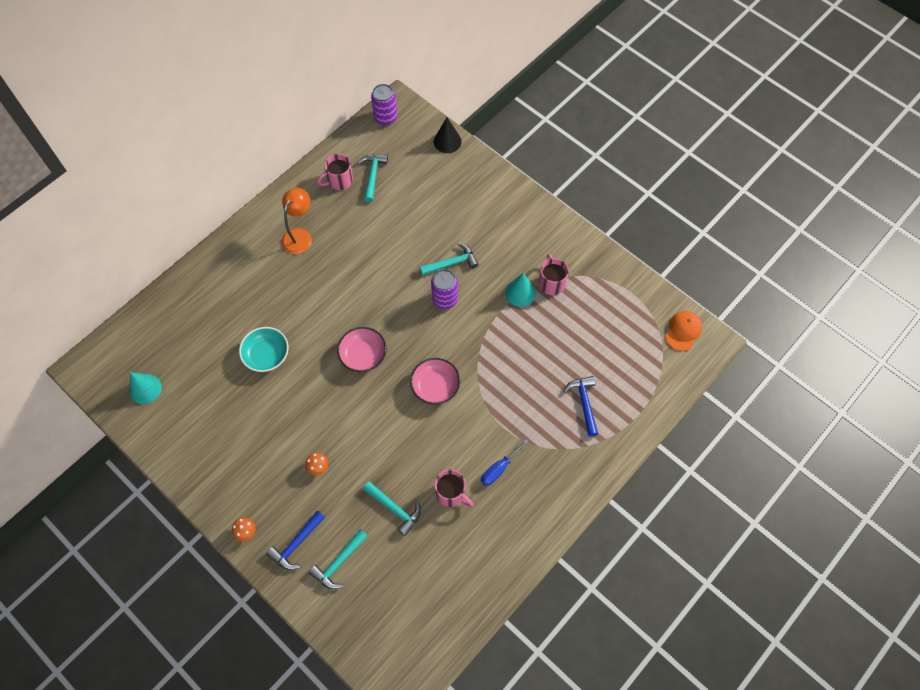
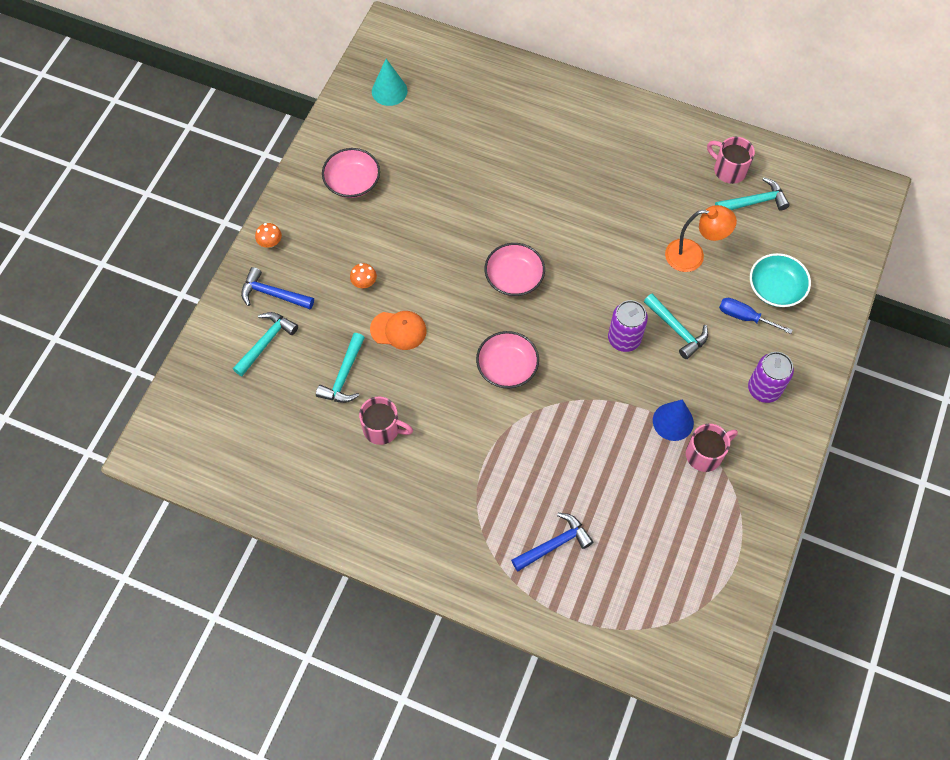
camera: 70 degrees right, 0 degrees up
turquoise bowl [239,327,289,372] -> turquoise bowl moved to [750,253,811,307]
orange lamp [282,188,312,254] -> orange lamp moved to [665,205,737,272]
turquoise hammer [309,529,368,589] -> turquoise hammer turned 105 degrees clockwise [233,312,298,376]
purple can [371,84,397,126] -> purple can moved to [748,352,794,403]
black cone [434,117,462,153] -> none
pink mug [434,469,474,507] -> pink mug turned 90 degrees counterclockwise [359,397,413,445]
blue screwdriver [481,439,529,486] -> blue screwdriver moved to [719,298,792,334]
turquoise cone [505,273,536,307] -> blue cone [653,399,694,441]
orange cap [666,311,702,351] -> orange cap moved to [370,311,427,350]
none -> pink bowl [322,148,380,198]

